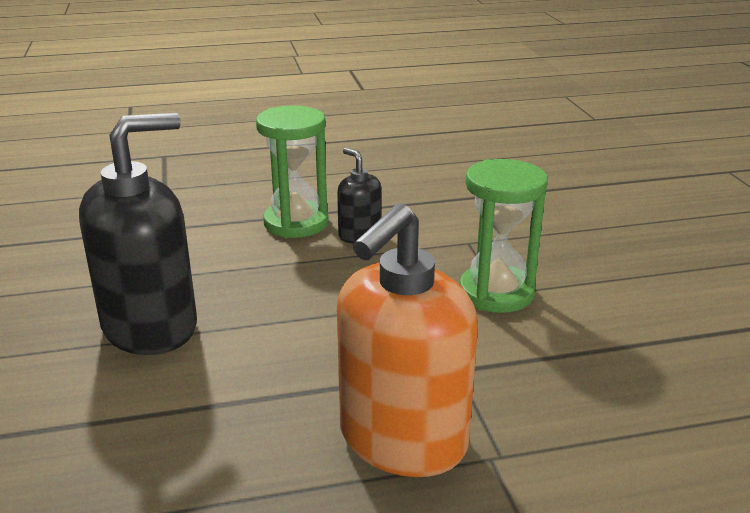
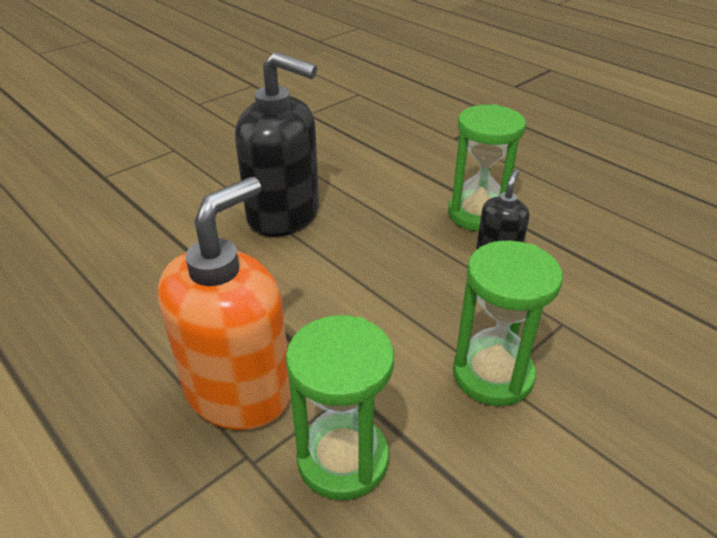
camera: 60 degrees right, 10 degrees up
orange soap dispenser [337,203,478,477] -> orange soap dispenser turned 120 degrees clockwise [158,177,291,430]
none -> green hourglass [286,315,394,500]

